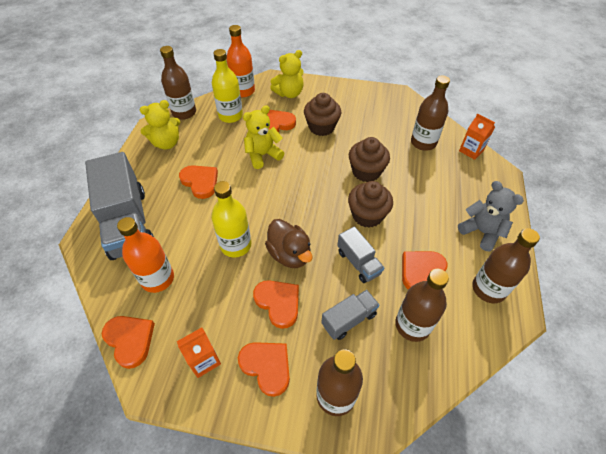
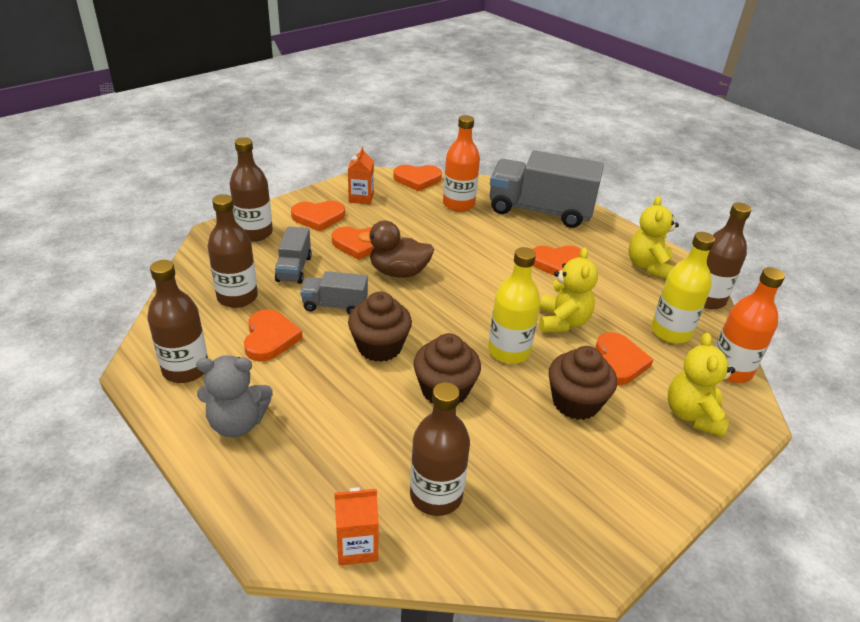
camera: 125 degrees right, 15 degrees down
yellow bottle [211,181,251,257] -> yellow bottle moved to [488,247,540,364]

